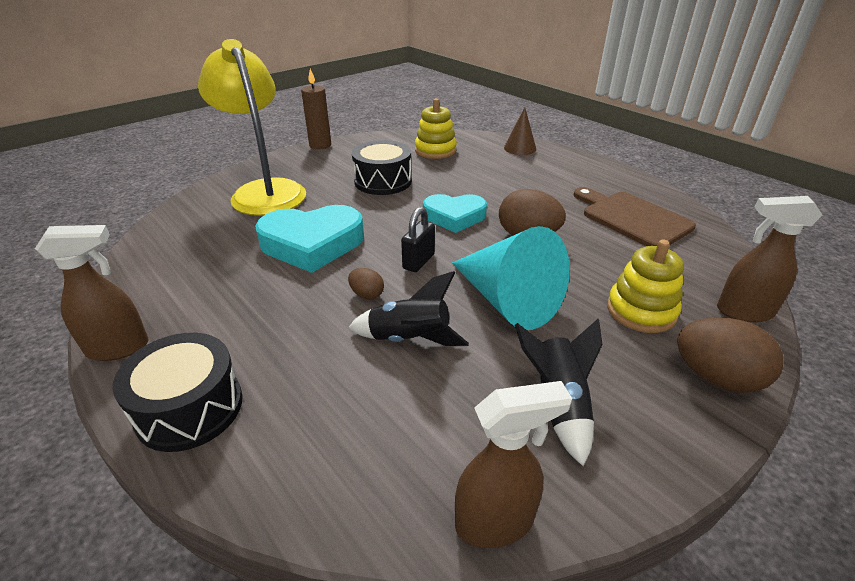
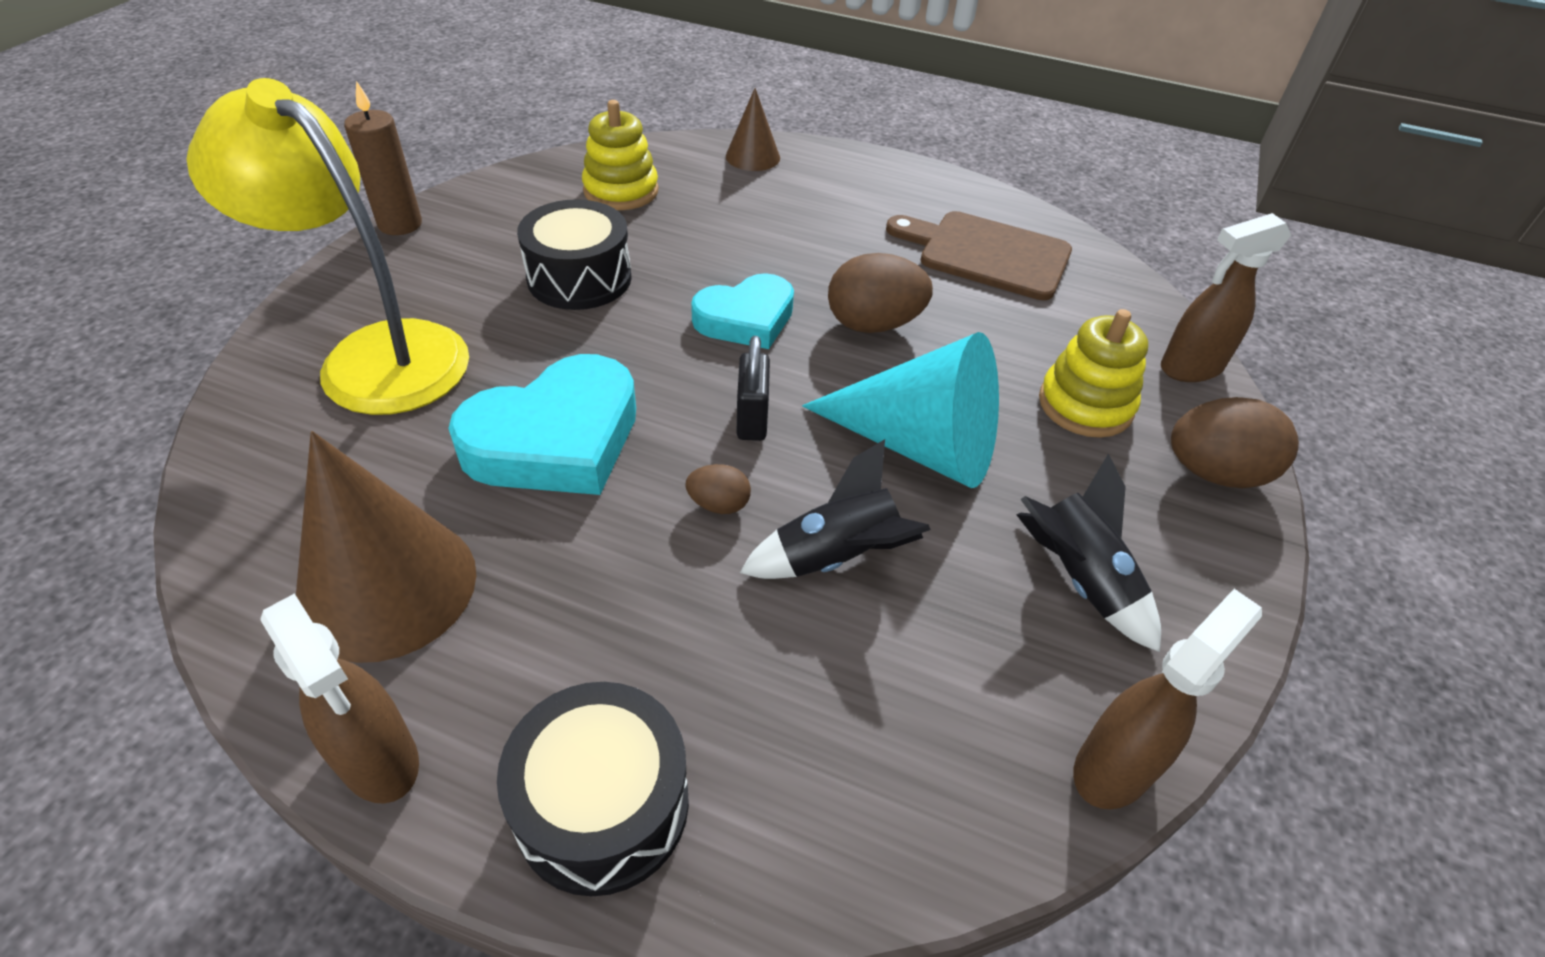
camera: 30 degrees left, 10 degrees up
brown spray bottle [35,225,149,361] -> brown spray bottle turned 90 degrees clockwise [261,593,419,804]
none -> brown cone [296,431,476,663]

